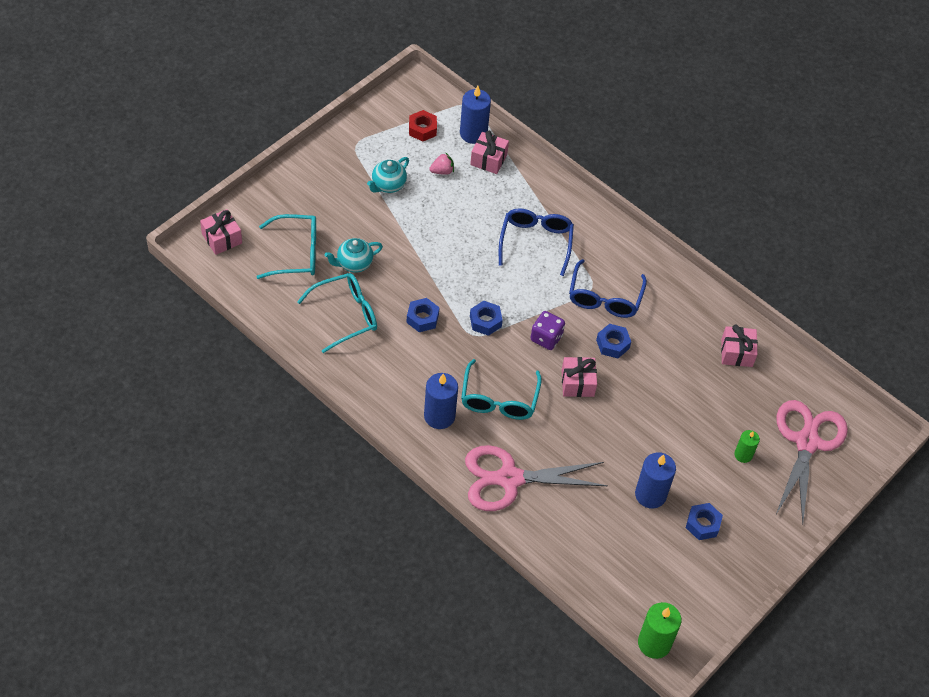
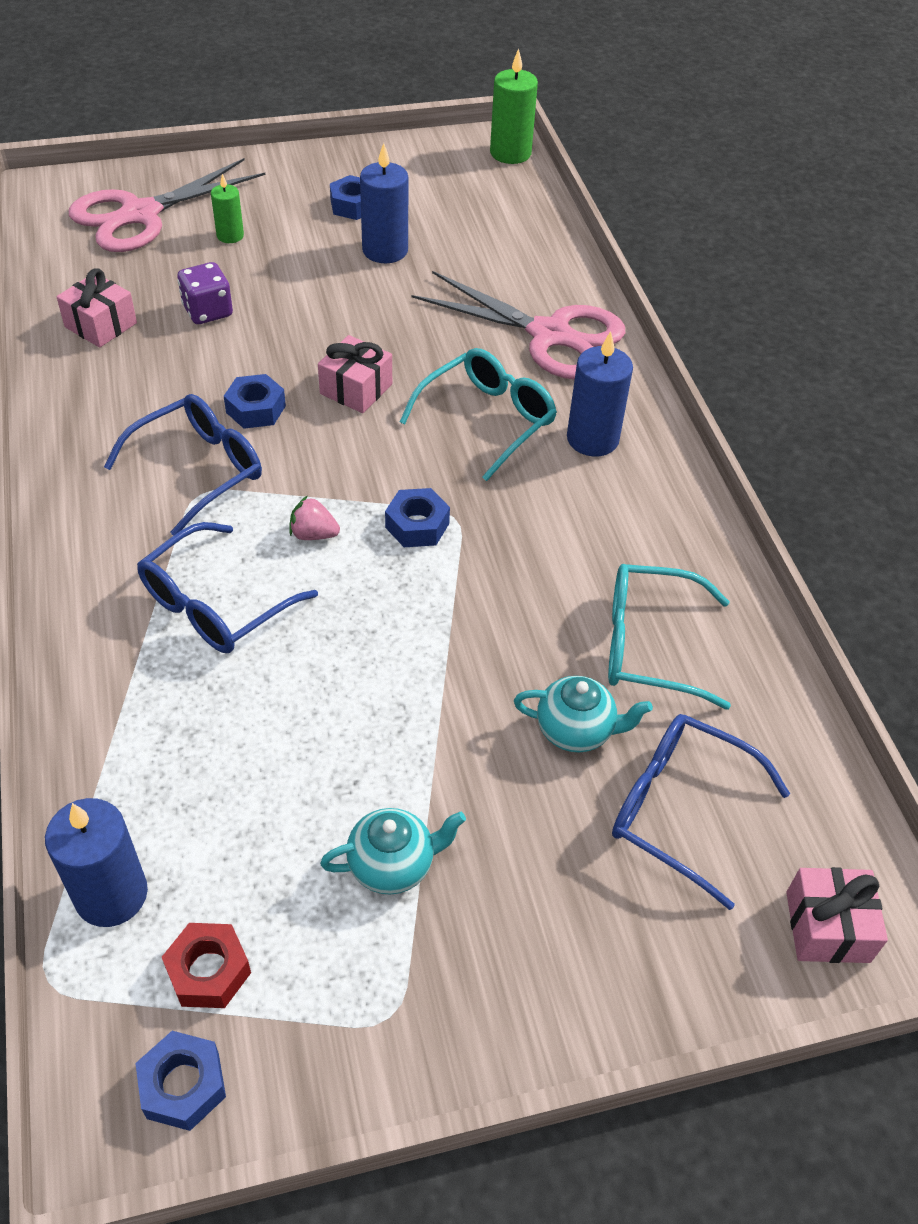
camera: 145 degrees left, 5 degrees down
turquoise glasses [256,214,316,279] -> blue glasses [612,714,790,910]
blue nut [406,298,440,332] -> blue nut moved to [135,1031,226,1131]
pink strawberry [429,152,454,175] -> pink strawberry moved to [290,495,340,540]
pink gift [470,131,509,174] -> none
purple dice [531,311,565,350] -> purple dice moved to [177,262,233,324]

